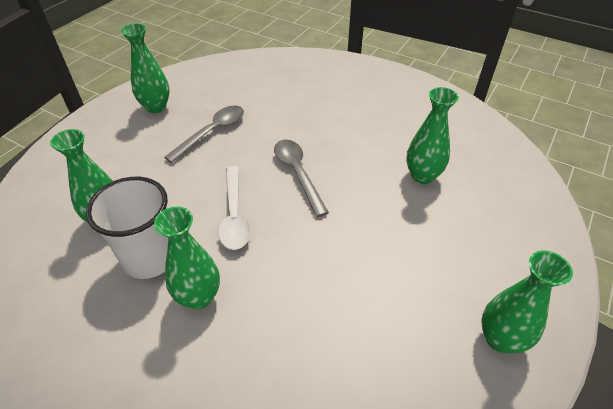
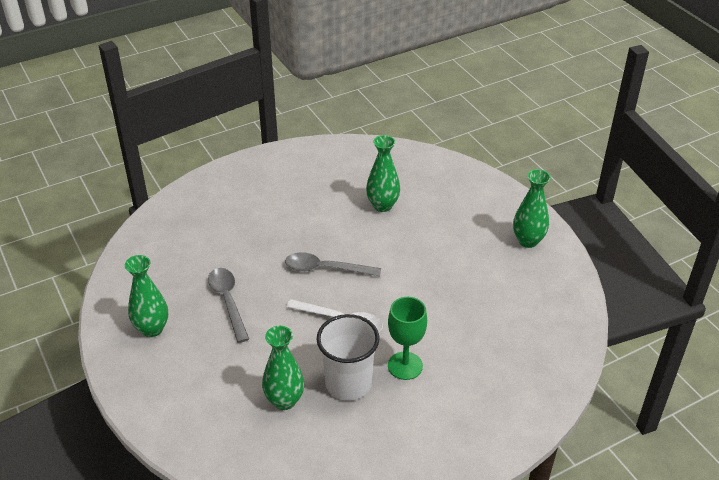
camera: 60 degrees left, 5 degrees down
green vase [154,207,220,309] -> green goblet [388,297,427,380]

